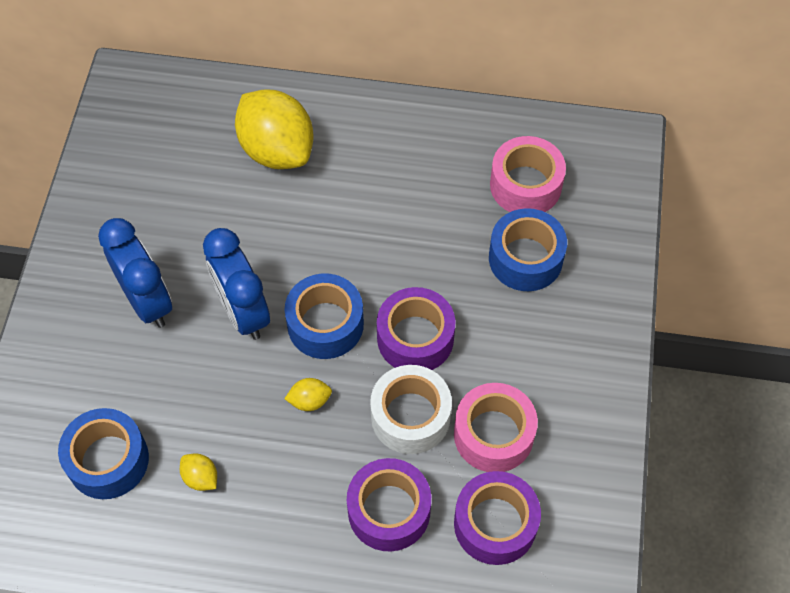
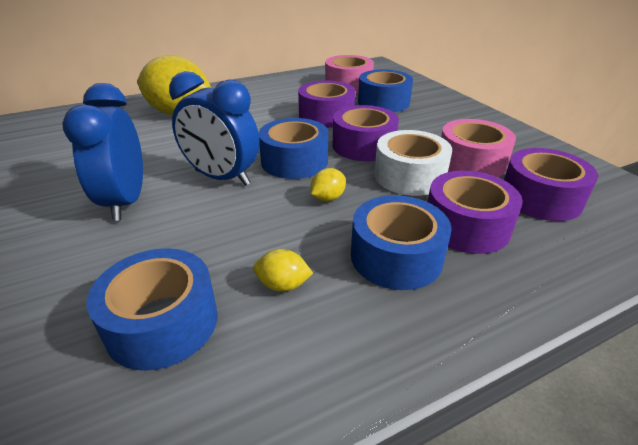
camera: 35 degrees left, 25 degrees down
blue clock [98,218,172,328] -> blue clock turned 120 degrees counterclockwise [62,83,143,221]
none -> purple tape [298,81,355,128]
none -> blue tape [351,195,452,290]

